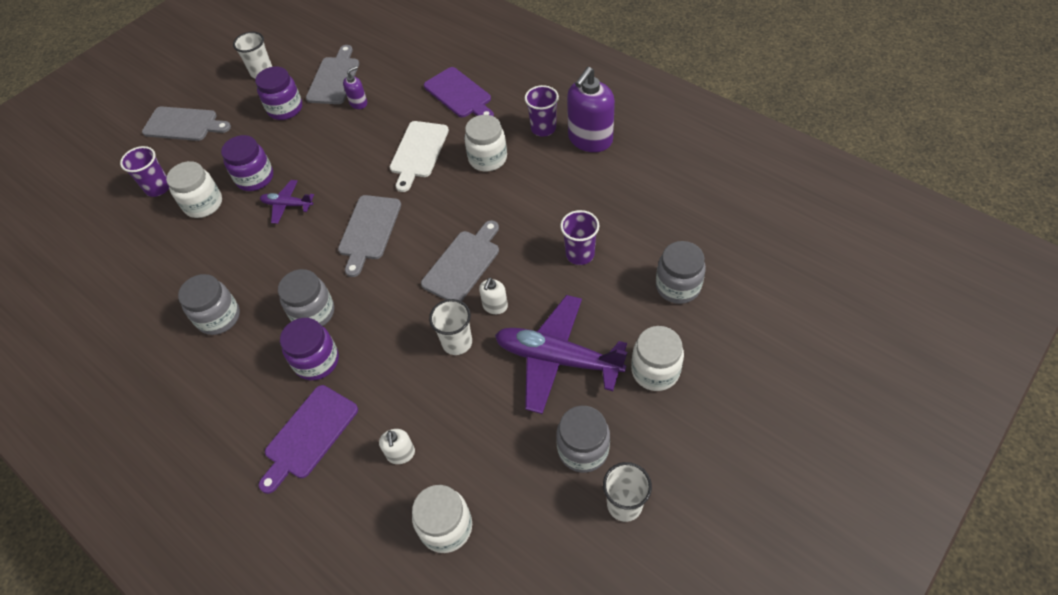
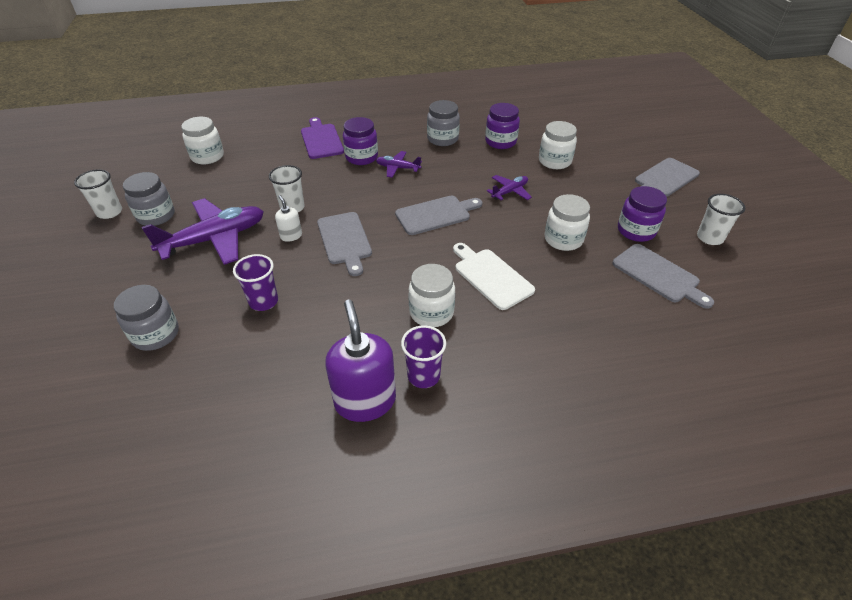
camera: 125 degrees right, 10 degrees down
purple cup [120,146,169,197] -> none
purple jar [221,135,273,191] -> purple jar moved to [485,103,520,149]
grey jar [278,269,334,326] -> purple plane [376,151,422,178]
grey cutting board [338,195,401,277] -> grey cutting board turned 105 degrees clockwise [395,195,482,235]
purple soap dispenser [343,66,367,109] -> none
white soap dispenser [379,429,415,464] -> none
purple cutting board [424,67,494,118] -> none
white jar [631,326,684,391] -> white jar moved to [544,194,590,251]

